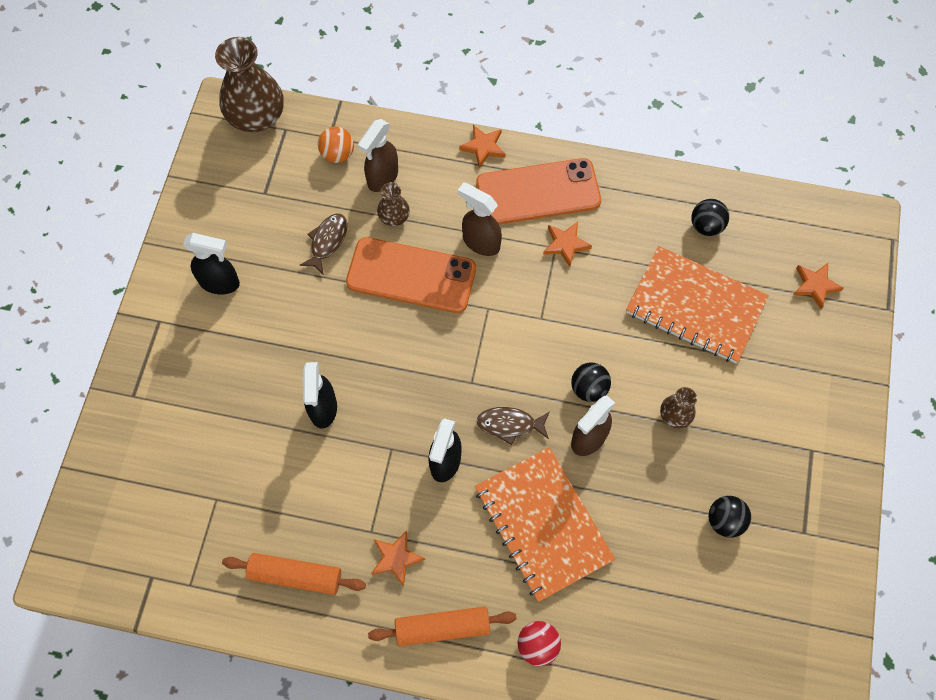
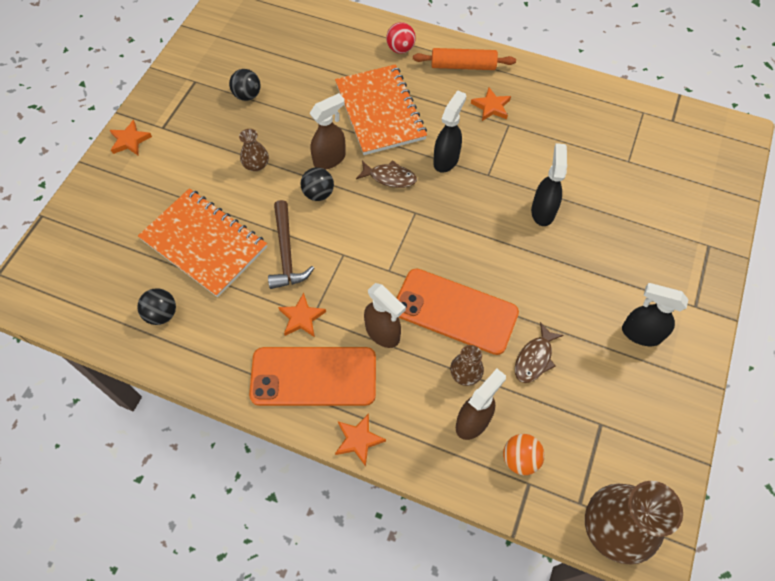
camera: 170 degrees left, 5 degrees down
orange rolling pin [222,553,366,595] -> none
orange star [793,263,844,309] -> orange star moved to [110,120,152,155]
none -> brown hammer [268,200,314,289]

